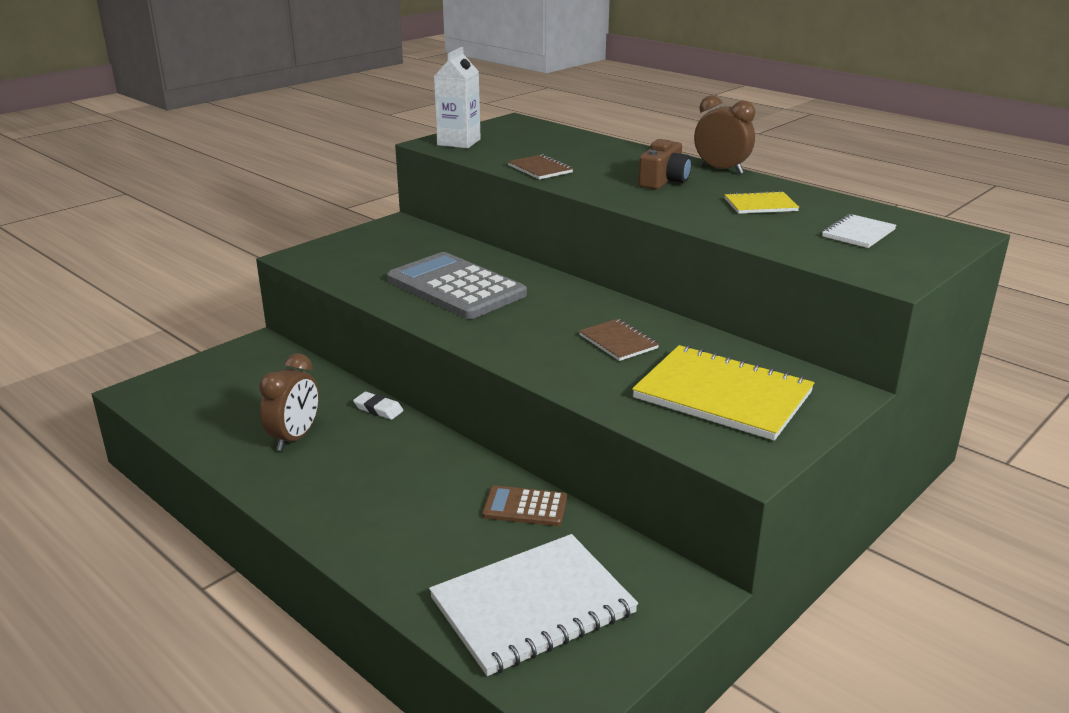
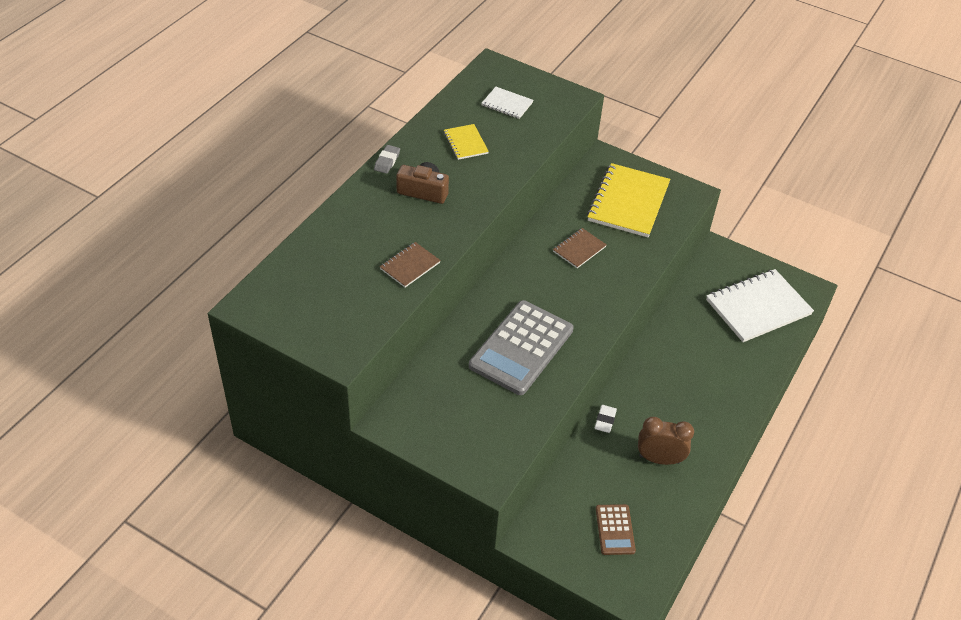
camera: 105 degrees left, 20 degrees up
white notebook [429,534,638,676] -> white notebook turned 75 degrees counterclockwise [706,269,814,342]
white carton [434,47,481,148] -> none
brown calculator [482,485,567,526] -> brown calculator moved to [596,504,636,555]
brown clock [694,95,755,174] -> grey eraser [374,145,400,174]

